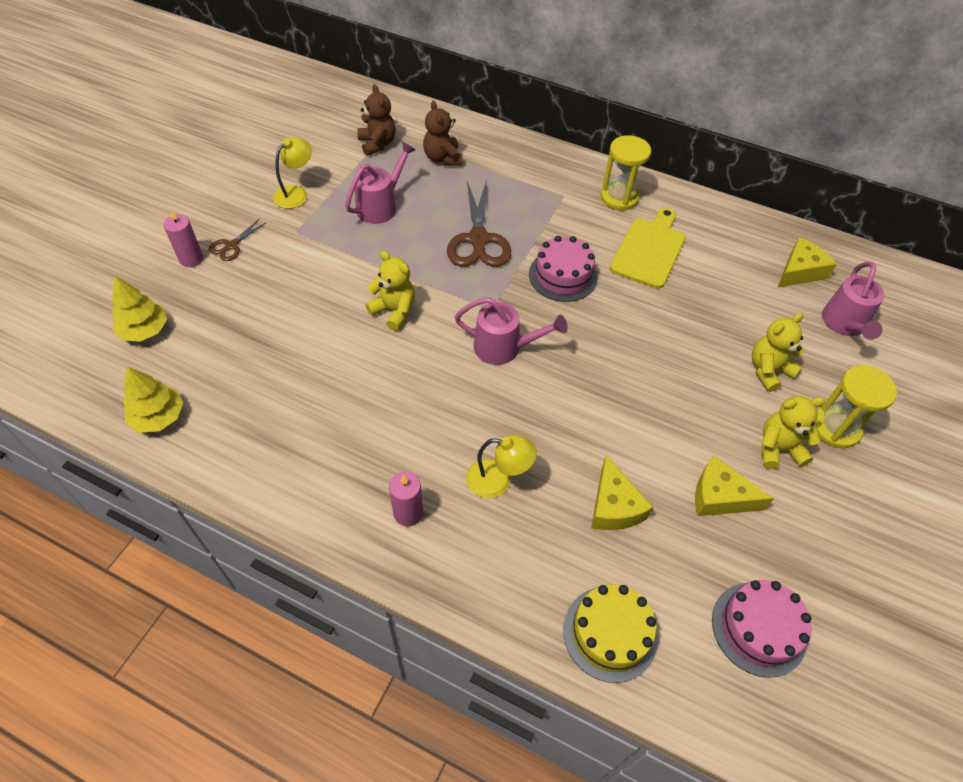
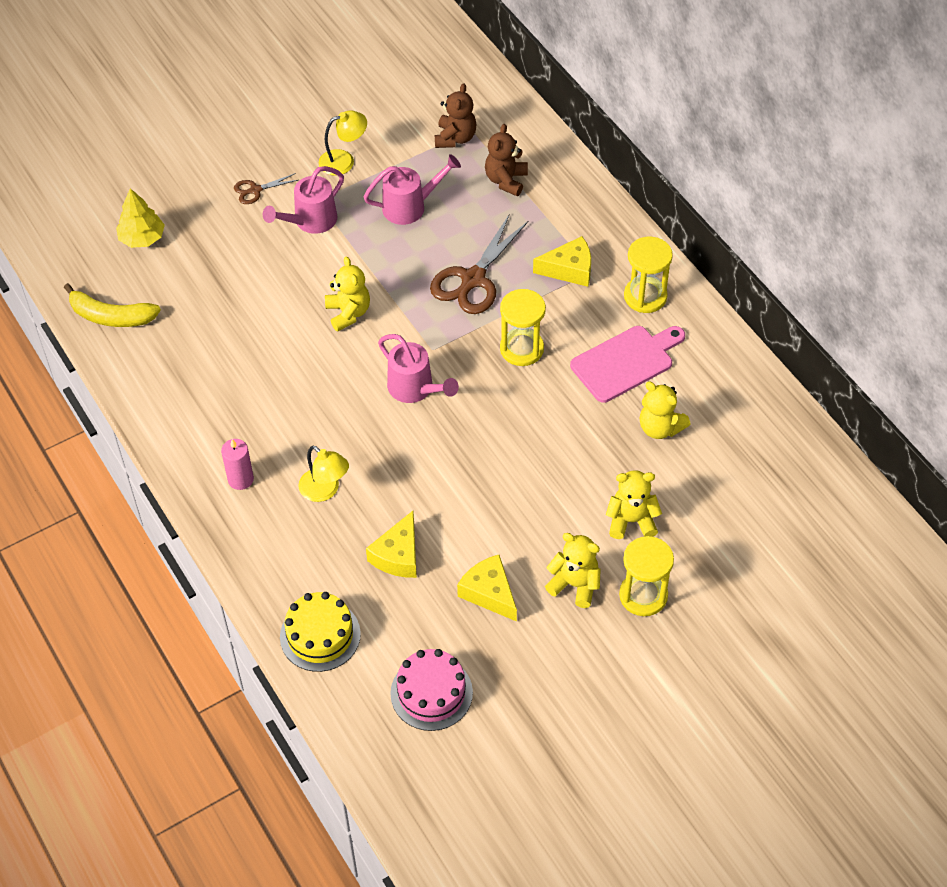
camera: 35 degrees right, 0 degrees up
yellow tree [123,366,184,433] -> yellow banana [64,283,161,327]
pink candle [164,210,203,267] -> none
pink cake [529,236,598,302] -> yellow hourglass [500,289,546,366]
yellow cutting board [610,207,685,289] -> pink cutting board [570,326,685,403]
yellow cheese [777,237,837,288] -> yellow cheese moved to [533,236,591,287]
pink watering can [822,262,884,340] -> pink watering can moved to [263,166,344,234]
none -> yellow teddy bear [640,382,691,439]

